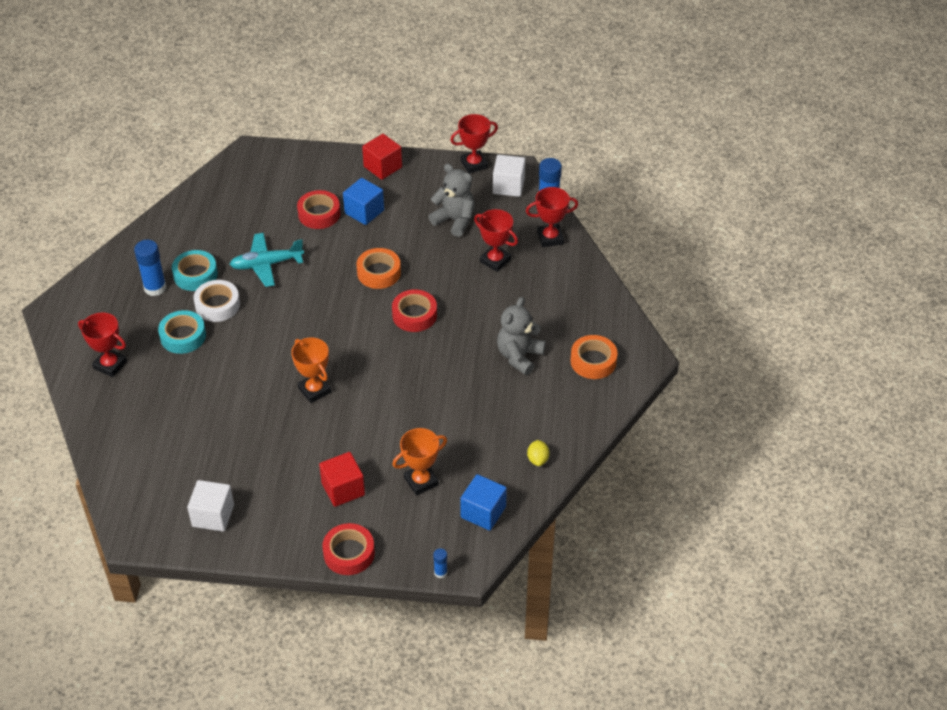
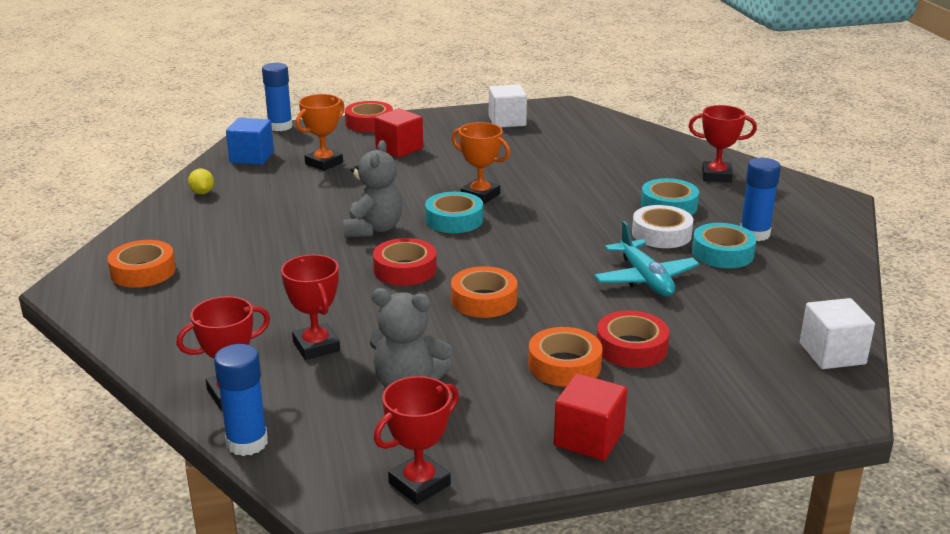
camera: 160 degrees right, 20 degrees down
turquoise plane [229,233,304,287] -> turquoise plane turned 105 degrees clockwise [594,221,700,297]
blue cube [343,178,384,225] -> orange tape [528,327,602,387]
blue glue stick [433,548,447,578] -> blue glue stick [262,63,293,131], size x1.97
red trophy [474,209,518,272] -> red trophy turned 45 degrees clockwise [281,254,340,360]
white cube [493,155,525,197] -> white cube moved to [800,298,875,369]
grey teddy bear [497,297,546,375] -> grey teddy bear moved to [343,140,402,238]
none -> turquoise tape [425,192,483,233]

